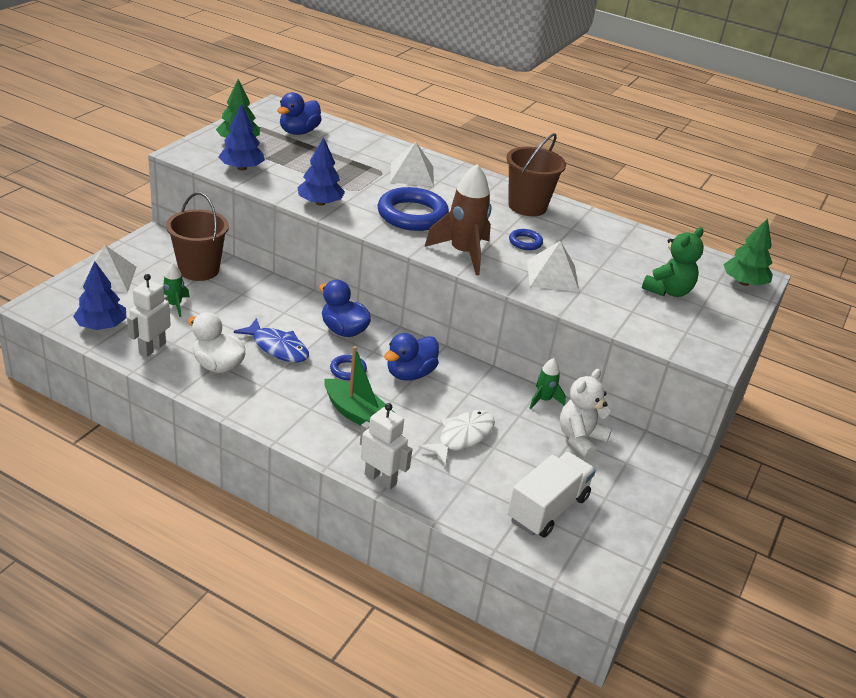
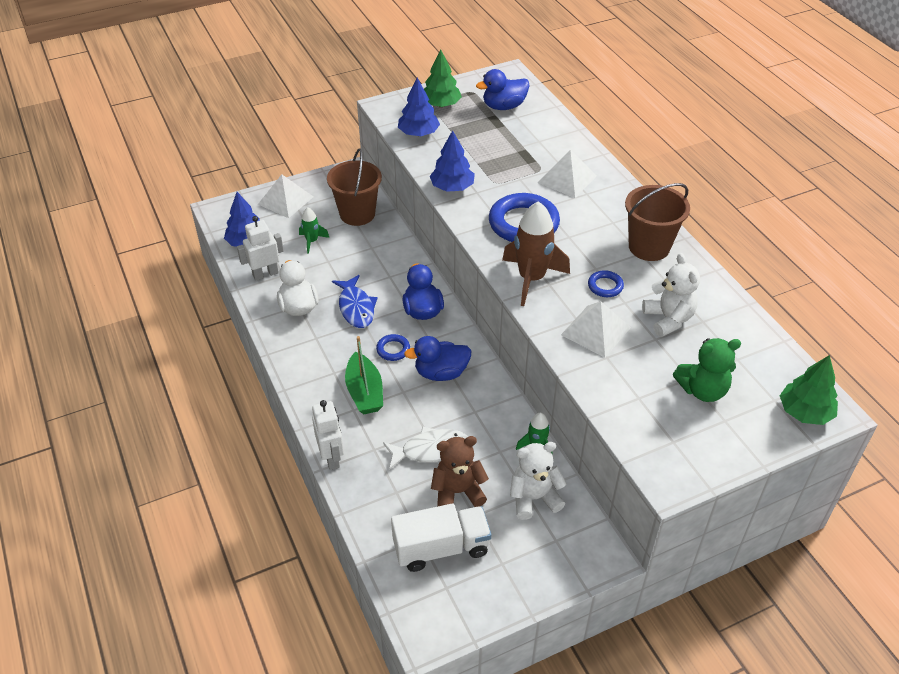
camera: 40 degrees right, 10 degrees up
none -> brown teddy bear [431,436,489,507]
none -> white teddy bear [642,253,700,337]

